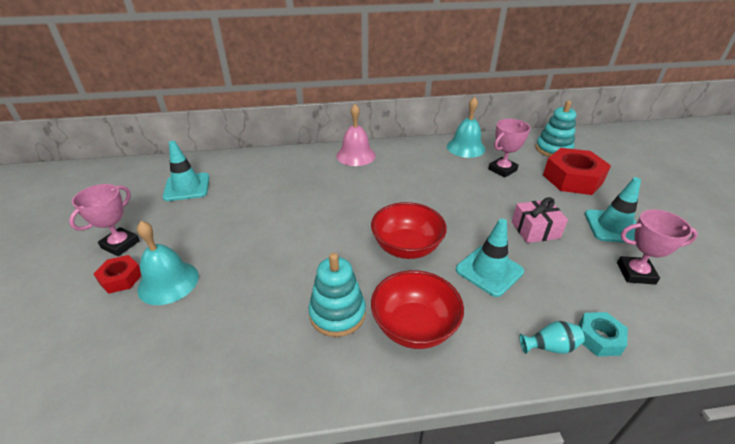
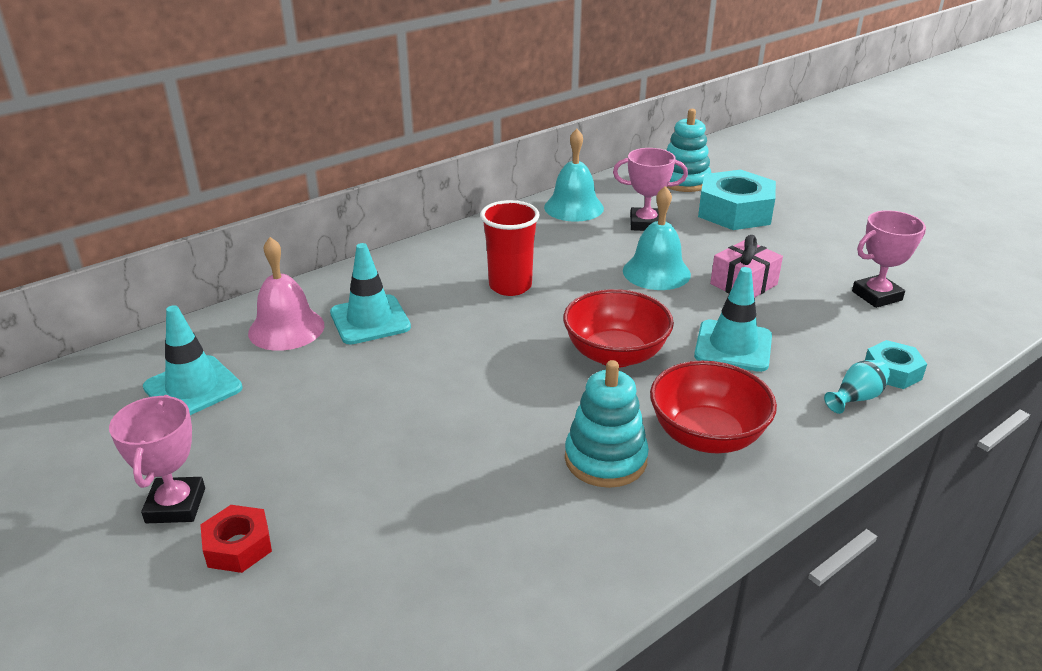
camera: 30 degrees left, 5 degrees down
turquoise bell [137,221,199,305] -> turquoise bell moved to [623,186,691,290]
pink bell [336,104,376,166] -> pink bell moved to [248,237,324,351]
pink trophy [488,119,530,178] -> pink trophy turned 75 degrees clockwise [613,148,688,231]
red nut [543,148,611,195] -> turquoise nut [698,170,776,230]
turquoise traffic cone [585,177,641,243] -> turquoise traffic cone moved to [330,243,411,345]
none -> red cup [480,200,540,296]

